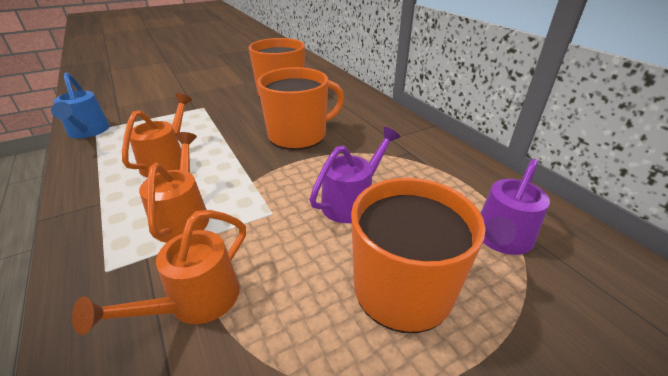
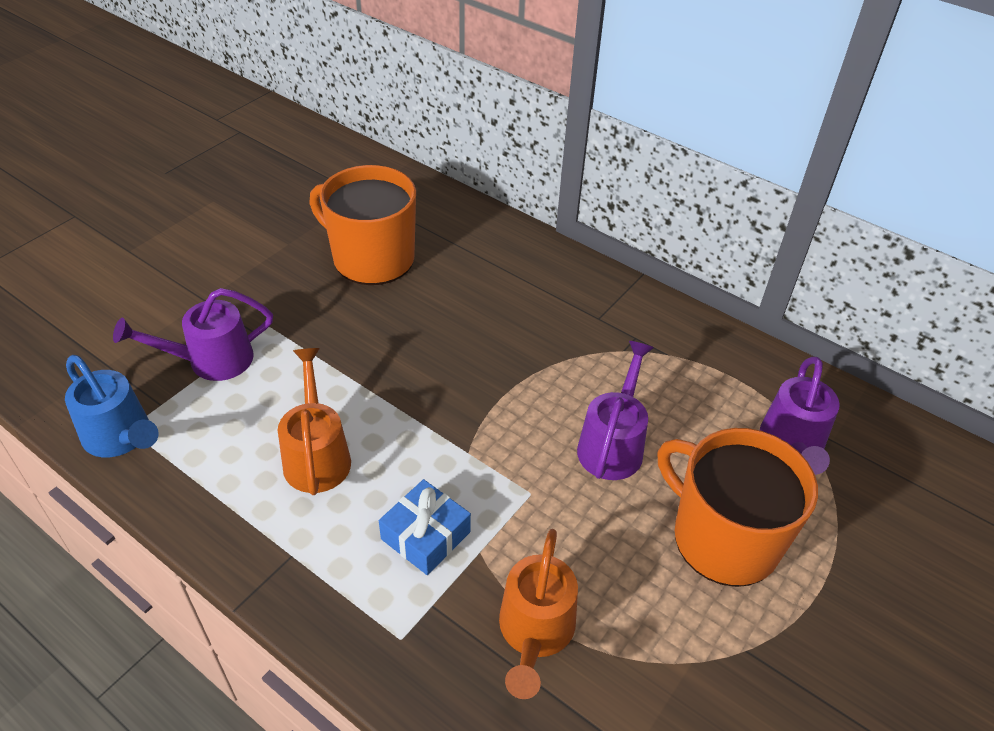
camera: 25 degrees left, 10 degrees up
orange watering can [139,132,209,243] -> blue gift [379,479,471,575]
orange mug [257,67,344,150] -> none
none -> purple watering can [113,288,273,381]

